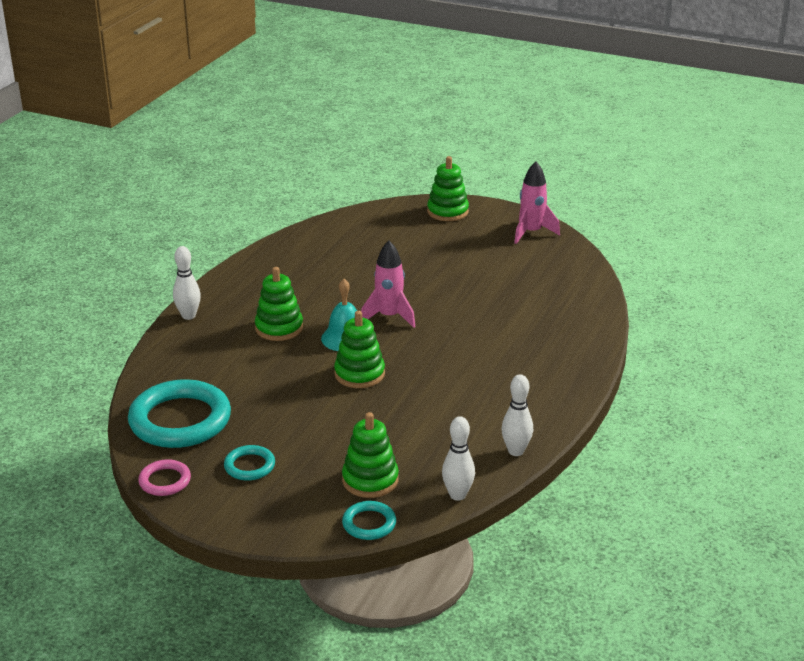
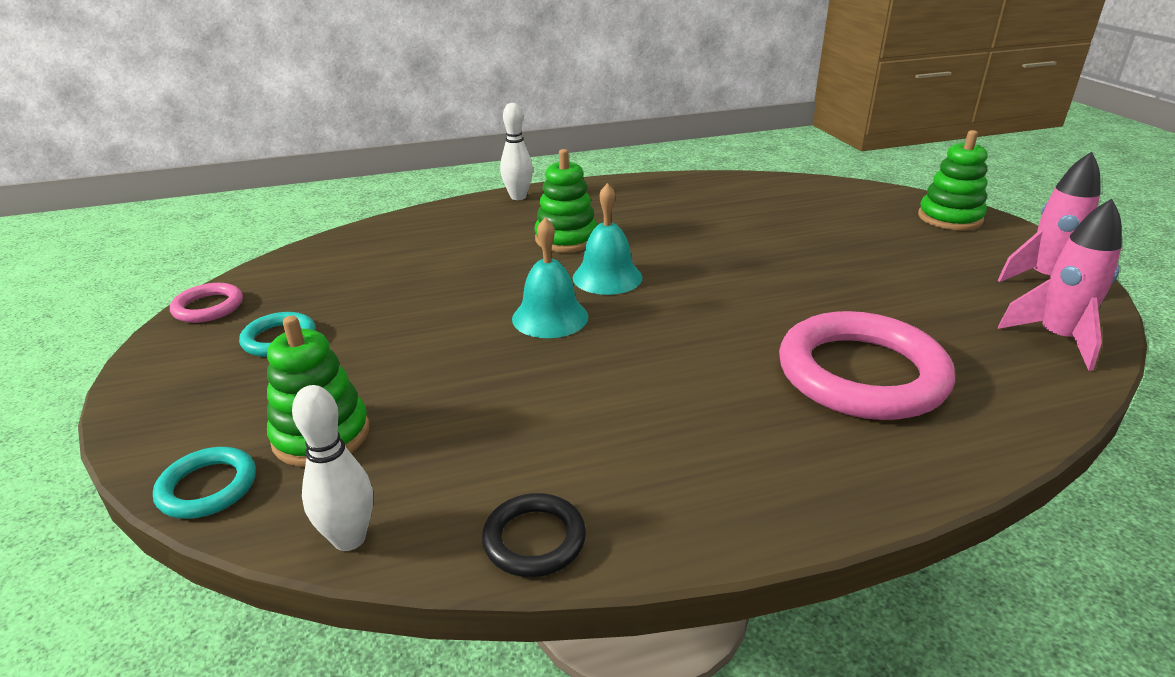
camera: 50 degrees right, 0 degrees up
turquoise ring [128,379,231,448] -> none
green stacking toy [334,311,385,388] -> turquoise bell [512,217,588,338]
pink rocket [361,241,415,328] -> pink rocket moved to [998,199,1122,371]
white bowling pin [501,374,533,456] -> black ring [482,493,586,577]
none -> pink ring [779,311,955,420]

